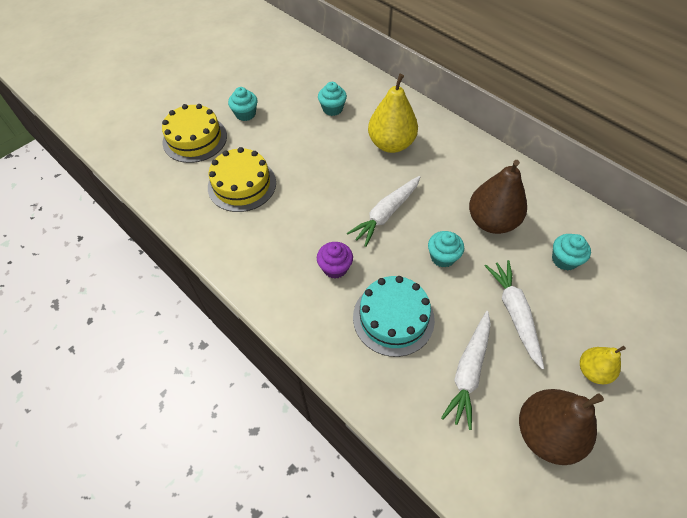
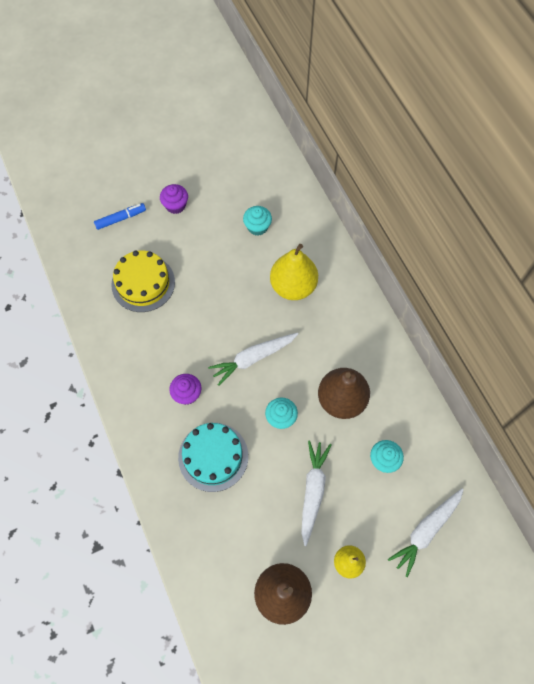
camera: 20 degrees right, 10 degrees up
yellow cake [162,104,227,163] -> blue marker [94,203,146,230]
turquoise cupcake [228,87,258,121] -> purple cupcake [160,184,188,214]
white carrot [441,311,491,430] -> white carrot moved to [388,488,464,577]

